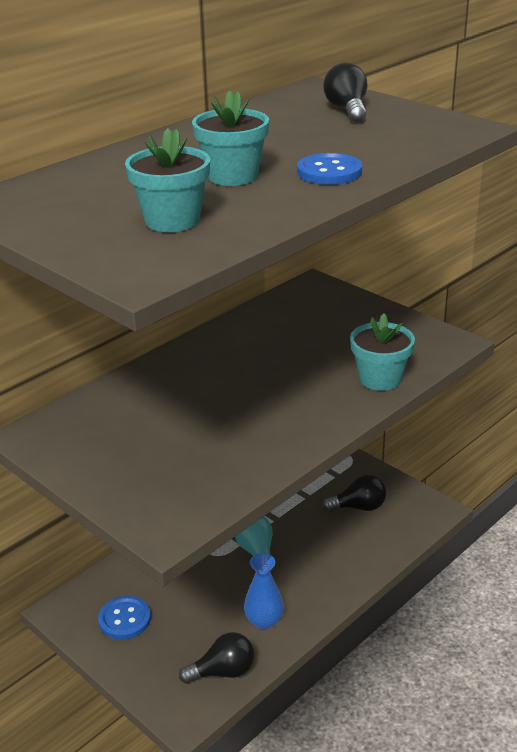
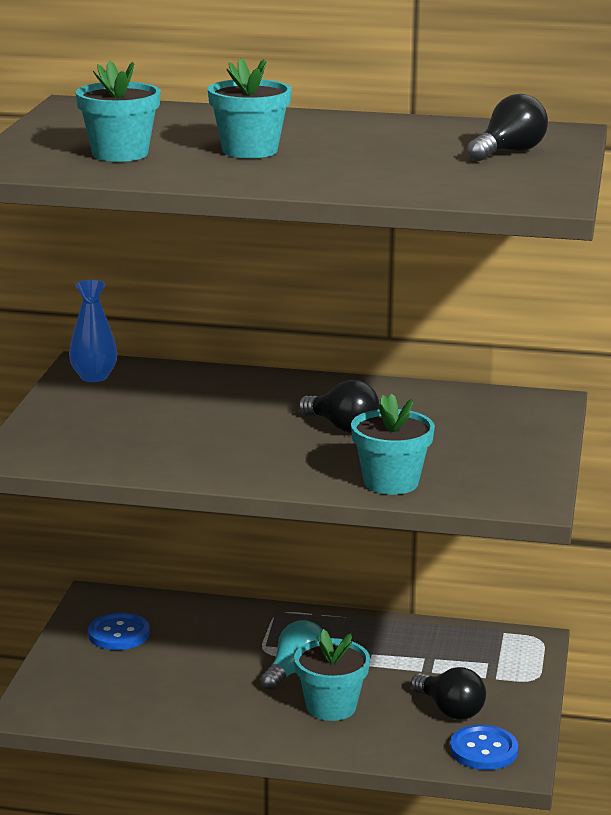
camera: 55 degrees right, 10 degrees down
black light bulb [179,632,254,684] -> black light bulb moved to [299,380,379,433]
blue vase [244,553,284,630] -> blue vase moved to [69,280,117,382]
blue button [297,153,362,185] -> blue button moved to [450,725,518,770]
none -> turquoise flower pot [294,629,370,721]

